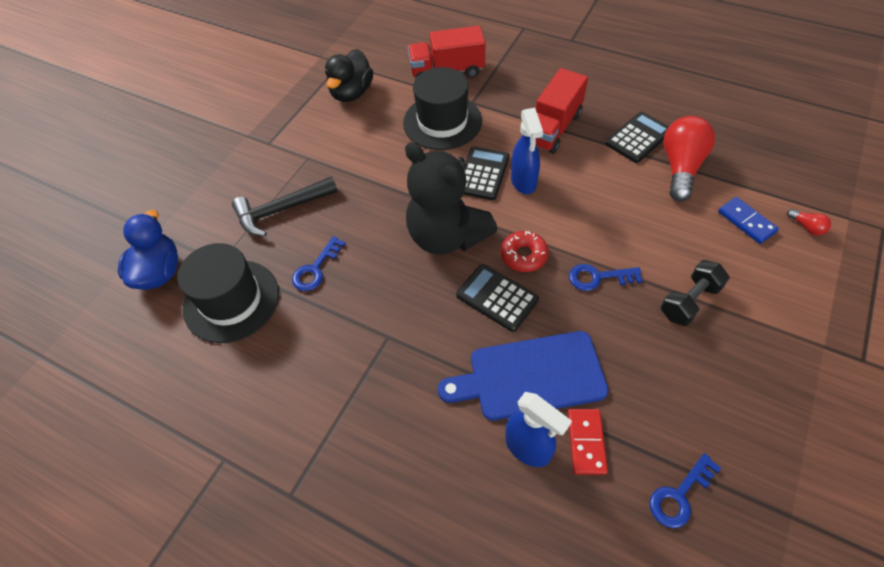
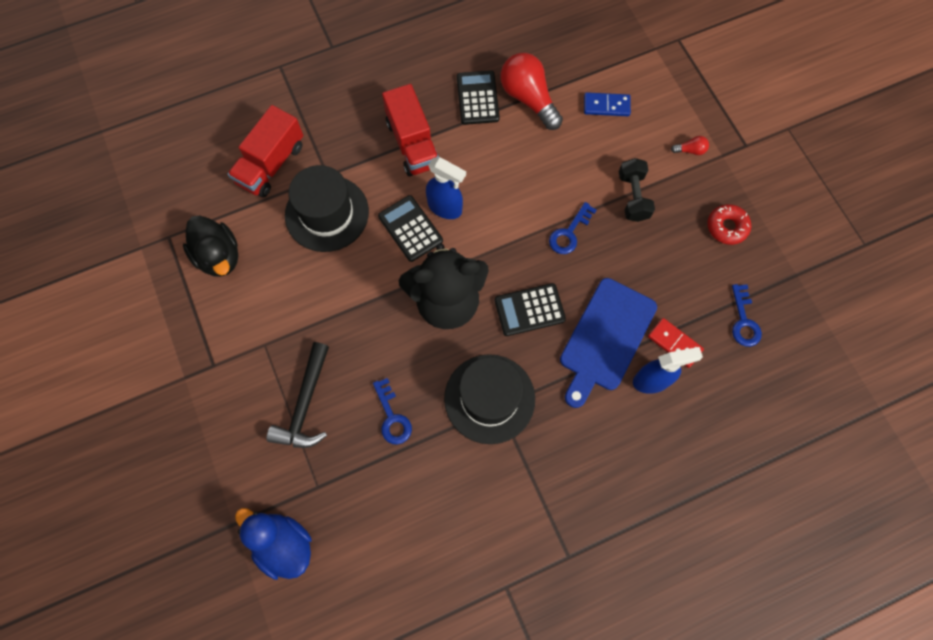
camera: 55 degrees left, 15 degrees up
black hat [177,243,279,343] -> black hat moved to [444,354,535,444]
red donut [501,231,549,272] -> red donut moved to [707,204,751,245]
red light bulb [787,209,831,235] -> red light bulb moved to [671,136,709,155]

